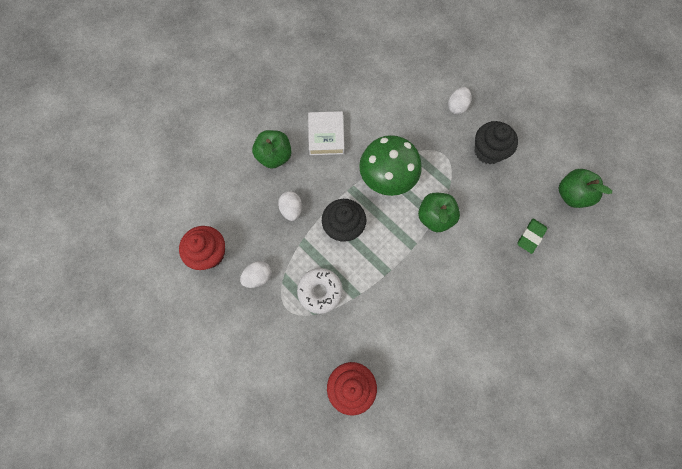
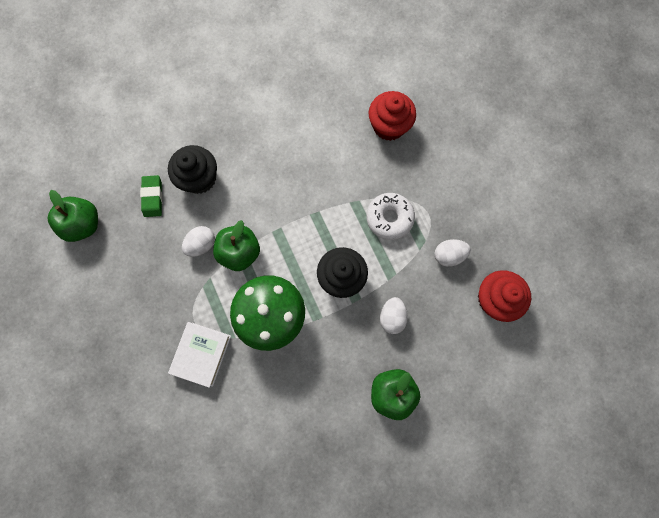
camera: 160 degrees left, 5 degrees up
white book [308,111,345,155] -> white book moved to [168,322,231,388]
white egg [448,87,471,115] -> white egg moved to [182,226,215,257]
black cupcake [475,121,518,164] -> black cupcake moved to [168,145,217,194]
green eraser [518,219,547,254] -> green eraser turned 60 degrees counterclockwise [140,175,163,217]

